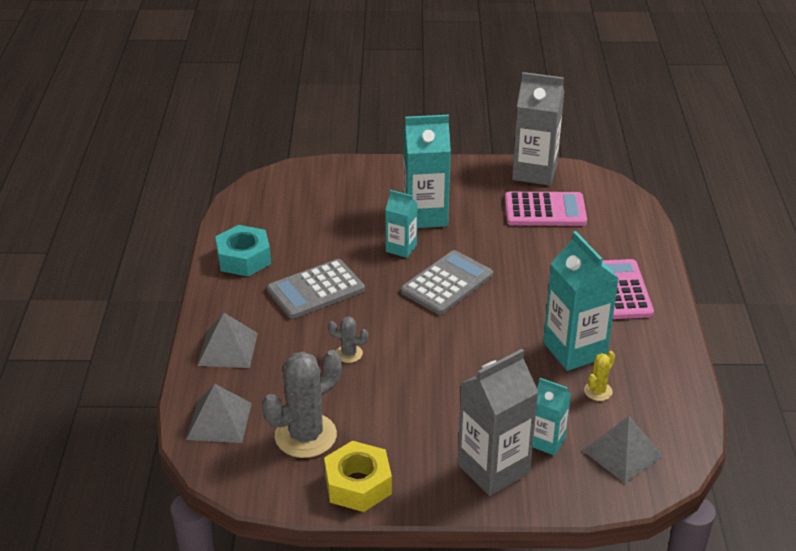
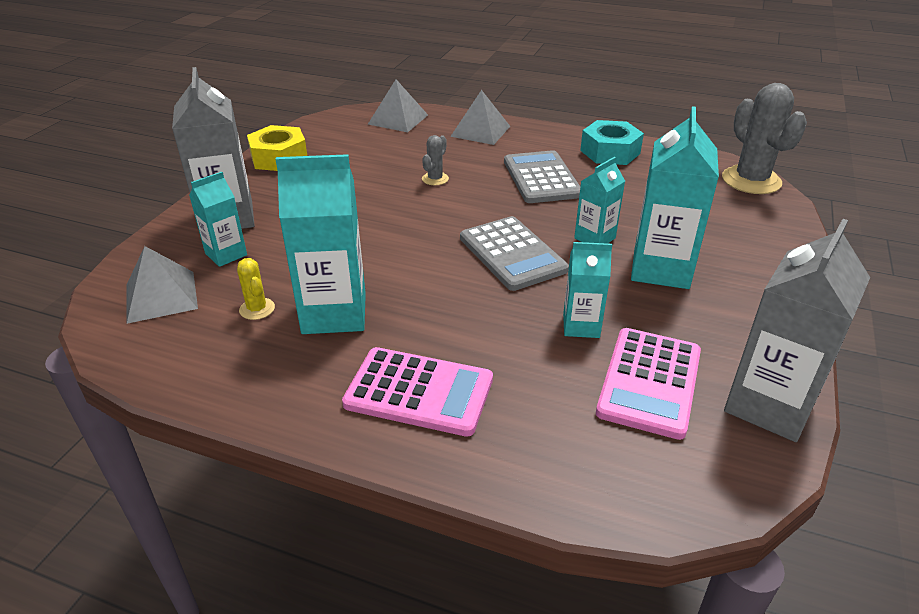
camera: 110 degrees right, 0 degrees up
grey cactus [262,350,342,458] -> grey cactus moved to [722,83,807,194]
none -> turquoise carton [563,242,612,338]

